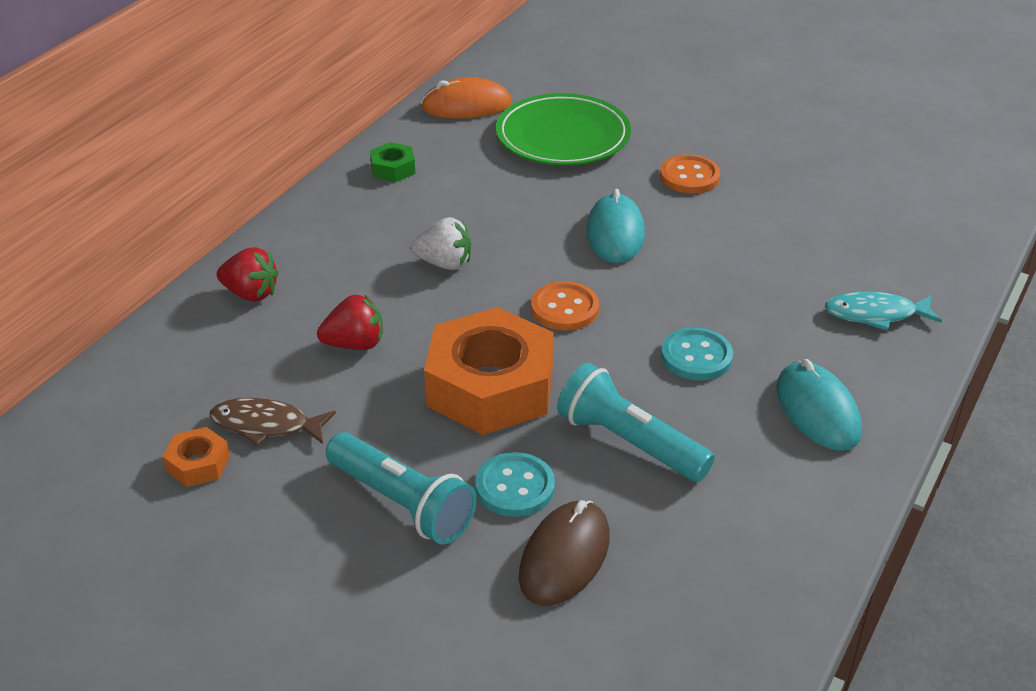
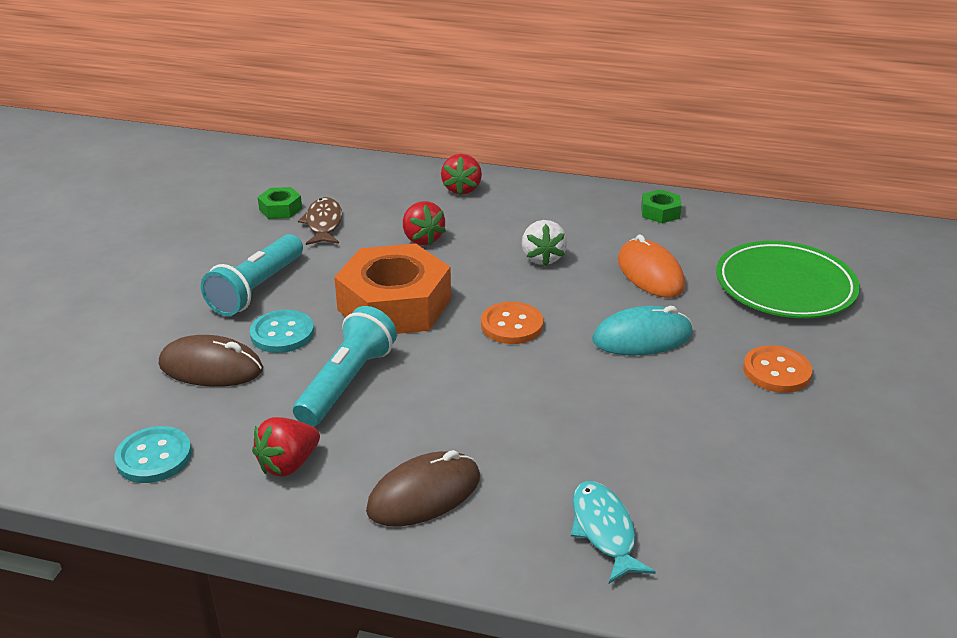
camera: 75 degrees right, 5 degrees down
orange nut [162,427,230,487] -> green nut [258,187,302,219]
orange mouse [421,77,512,119] -> orange mouse moved to [618,234,685,298]
turquoise button [661,327,733,380] -> turquoise button moved to [114,426,192,483]
turquoise mouse [776,359,862,451] -> brown mouse [366,450,480,527]
none -> red strawberry [252,417,320,477]

